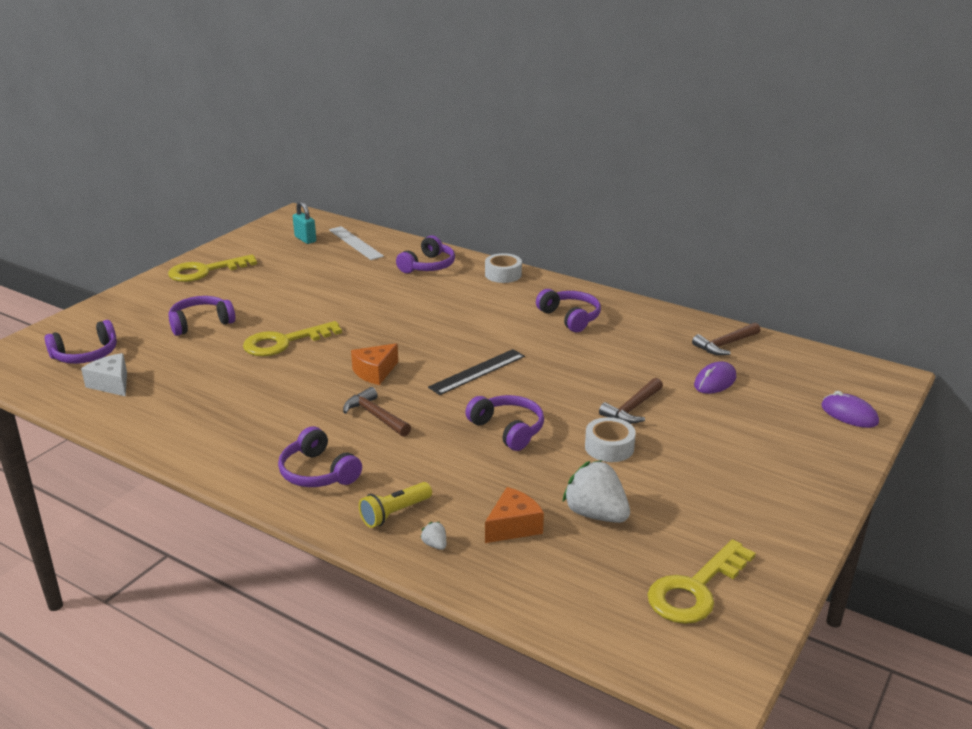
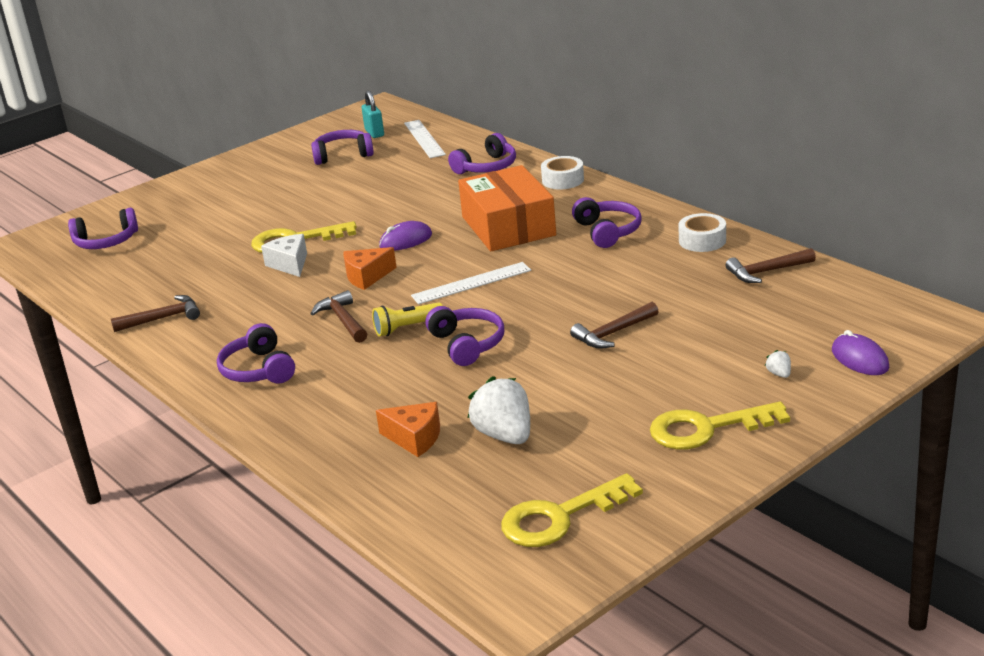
camera: 20 degrees right, 0 degrees up
white cheese [81,353,127,396] -> white cheese moved to [261,234,307,277]
yellow key [168,254,257,282] -> yellow key moved to [650,401,790,450]
purple headphones [169,296,235,336] -> purple headphones moved to [311,130,374,165]
yellow flashlight [359,482,432,528] -> yellow flashlight moved to [372,302,443,337]
white strawberry [420,522,446,550] -> white strawberry moved to [765,350,791,378]
black ruler [428,349,525,395] -> white ruler [411,262,531,304]
orange cheese [485,487,544,543] -> orange cheese turned 45 degrees clockwise [376,402,440,457]
white tape [585,417,636,462] -> white tape moved to [678,213,726,252]
purple mouse [694,361,736,394] -> purple mouse moved to [379,221,432,251]
none -> brown hammer [111,295,200,332]
none -> orange box [458,165,556,251]

